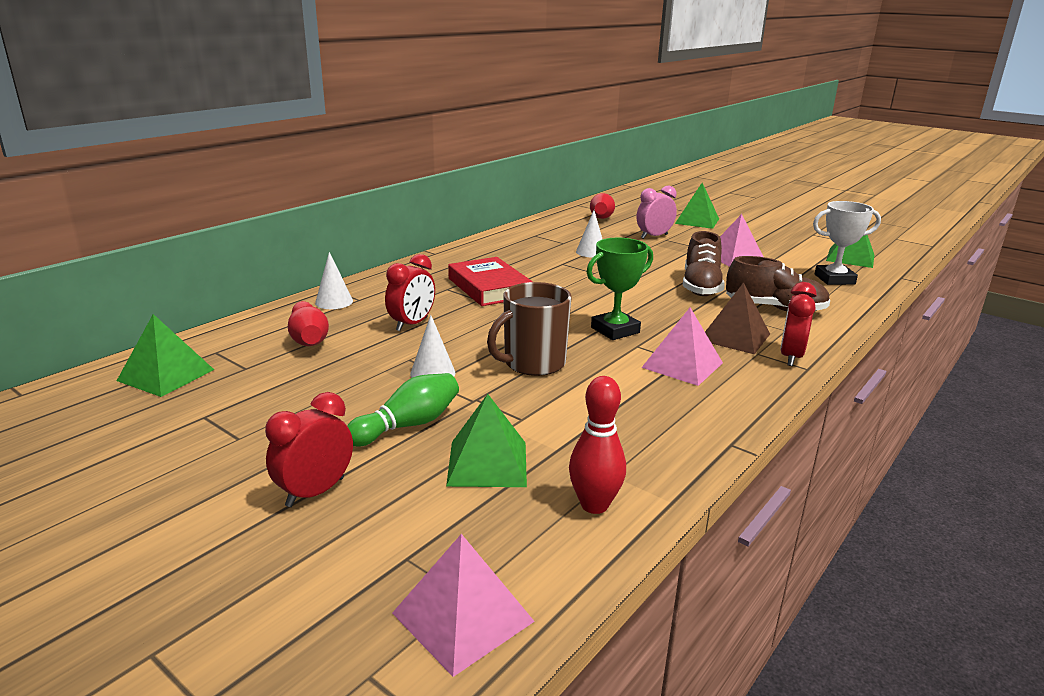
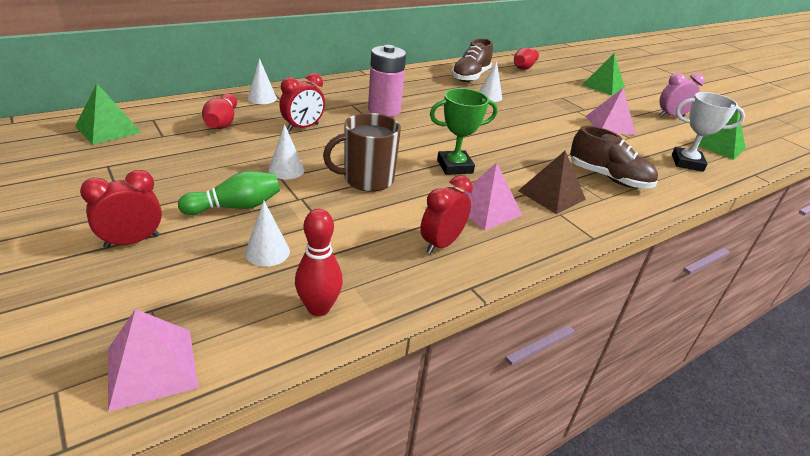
camera: 15 degrees right, 10 degrees up
green pyramid [446,394,527,487] -> white cone [245,201,290,267]
red book [448,257,533,306] -> pink battery [368,45,406,117]
pink clock [637,186,677,239] -> pink clock moved to [659,73,705,117]
brown shoe [683,231,725,296] -> brown shoe moved to [451,38,493,82]
red clock [780,282,817,366] -> red clock moved to [420,175,473,254]

